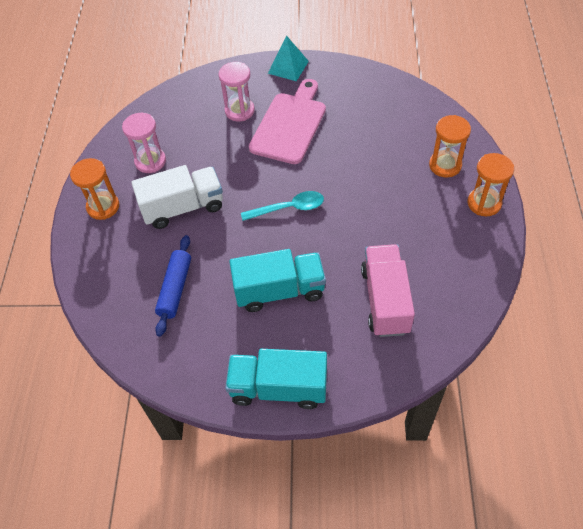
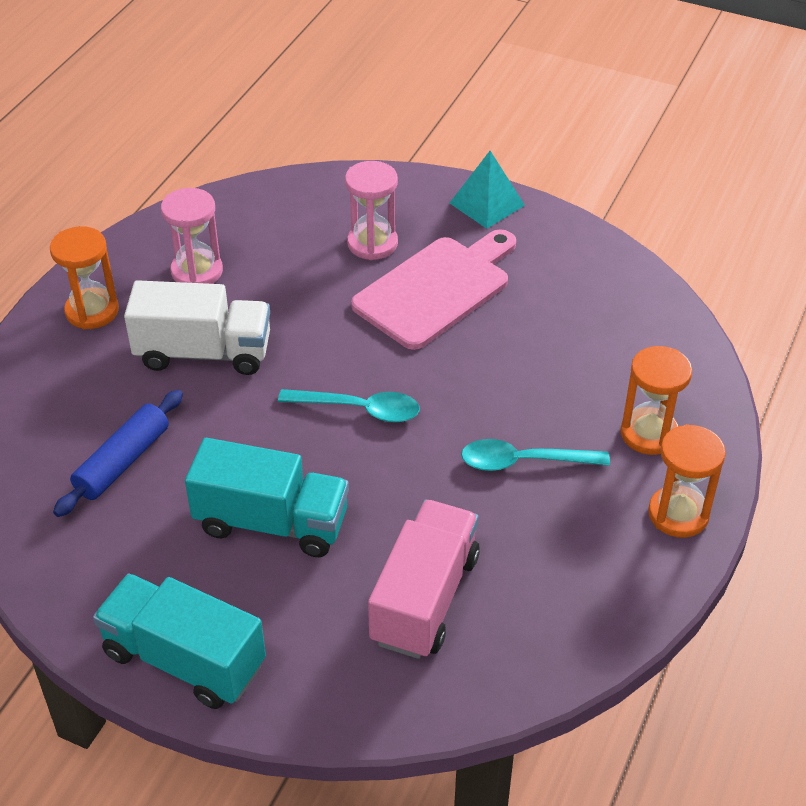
camera: 20 degrees right, 10 degrees down
none -> turquoise spoon [461,439,610,471]

